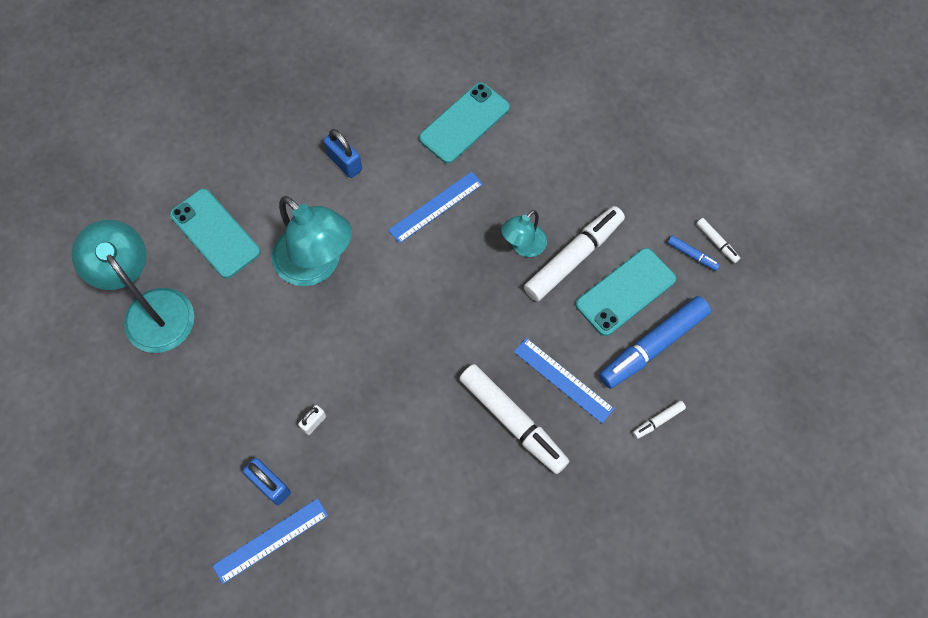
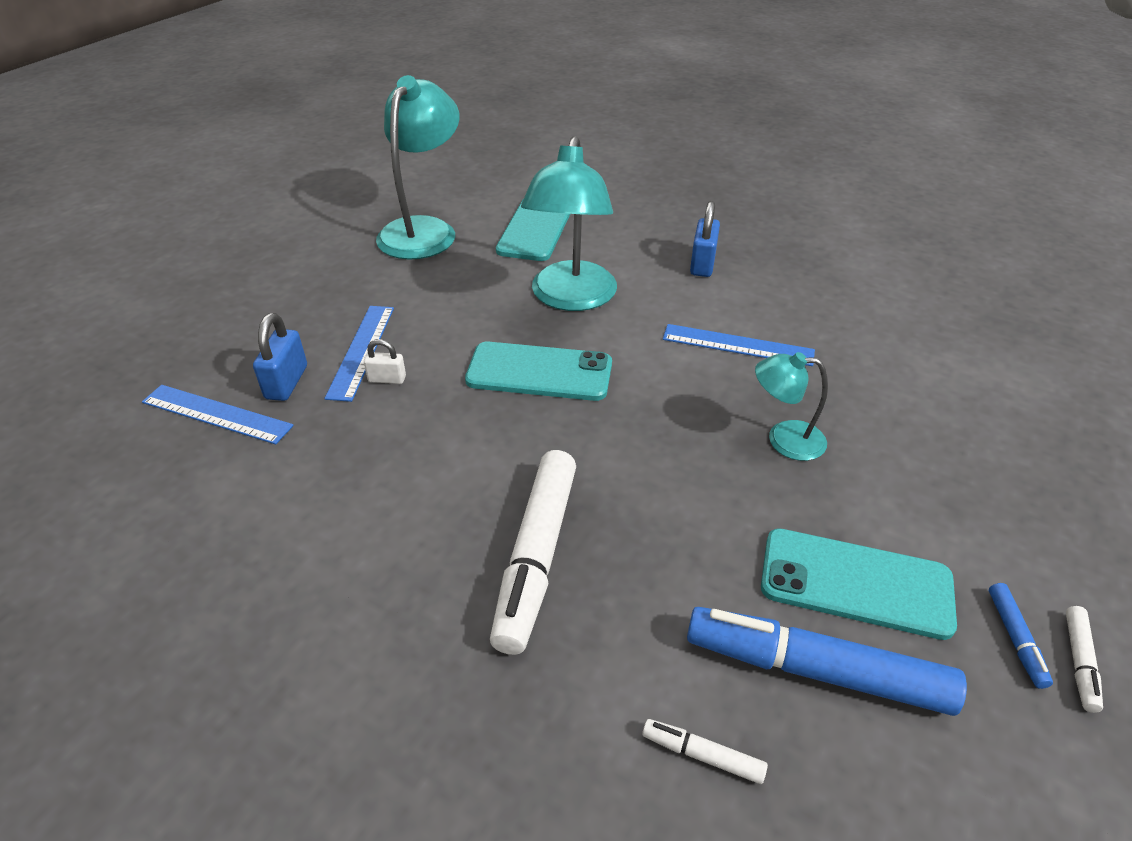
camera: 55 degrees right, 25 degrees down
turquoise phone [419,82,510,164] -> turquoise phone moved to [465,341,612,401]
blue ruler [514,338,615,423] -> blue ruler moved to [324,306,394,402]
white marker [524,206,625,302] -> none

